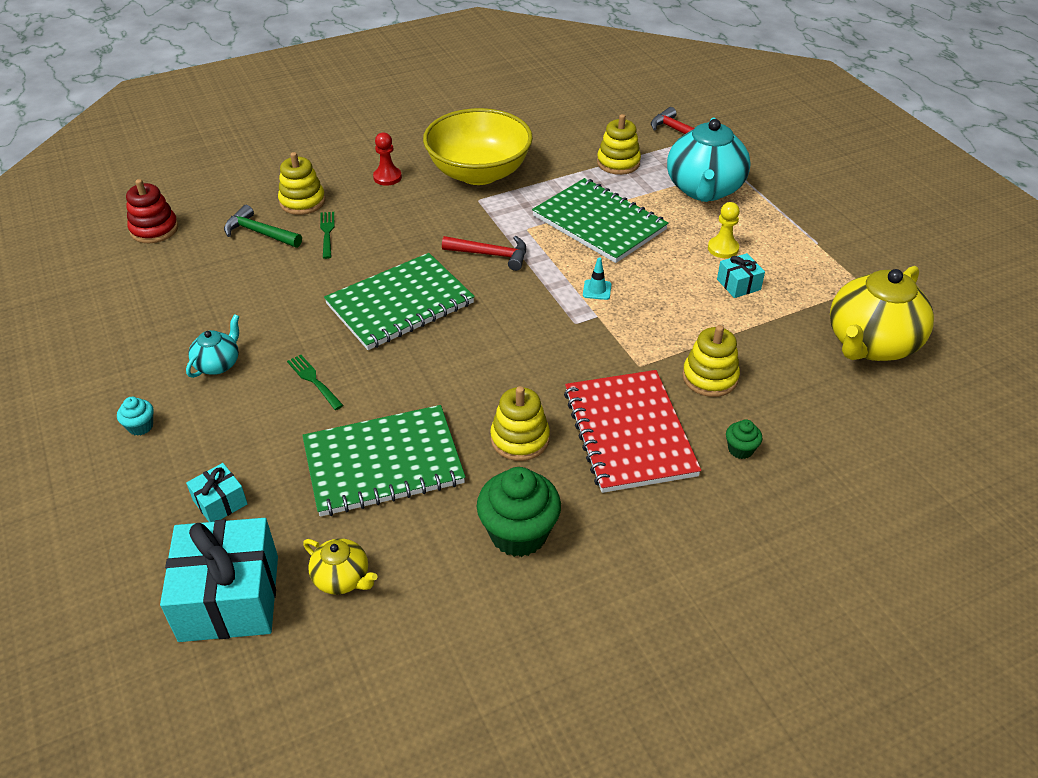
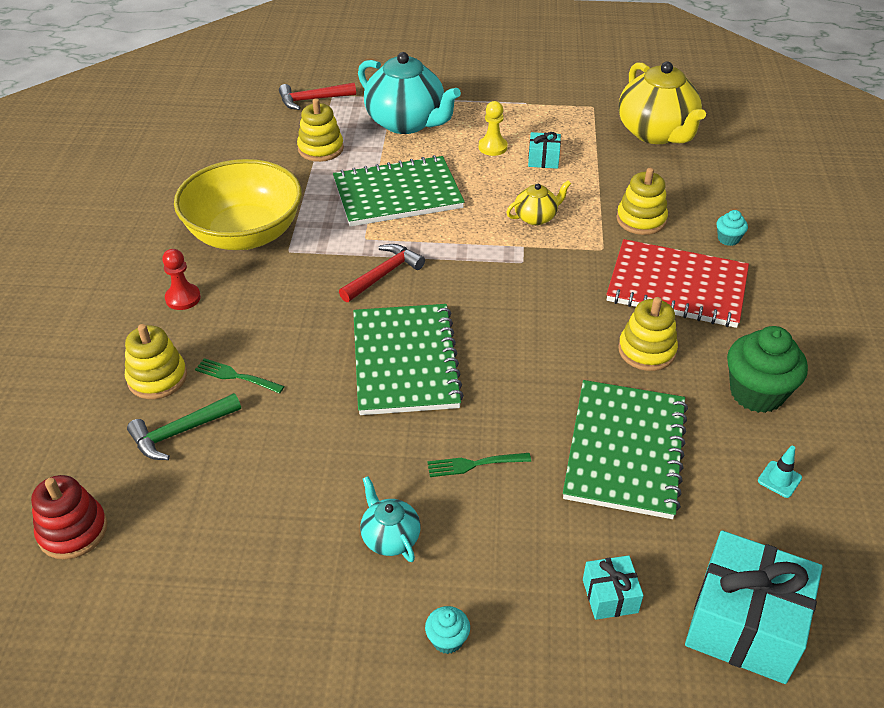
camera: 60 degrees left, 0 degrees up
yellow teapot [303,538,378,595] -> yellow teapot moved to [506,181,571,225]
turquoise traffic cone [583,257,611,300] -> turquoise traffic cone moved to [758,446,802,498]
green cupcake [726,419,762,459] -> turquoise cupcake [717,210,748,246]

